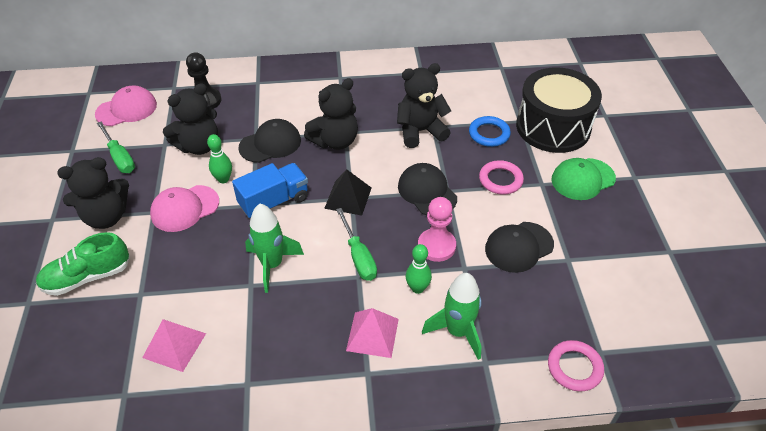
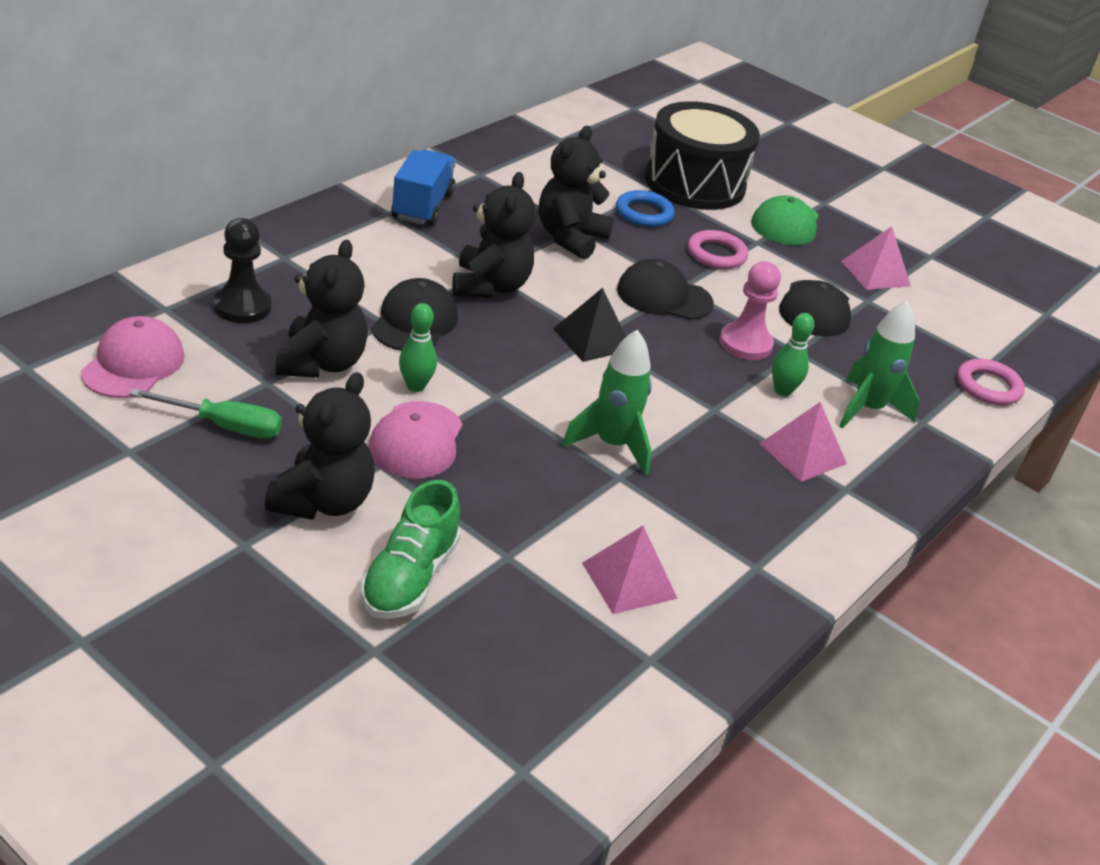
camera: 50 degrees left, 10 degrees down
blue truck [232,163,308,218] -> blue truck moved to [391,150,456,226]
green screwdriver [336,208,377,281] -> none
none -> pink pyramid [841,226,911,290]

